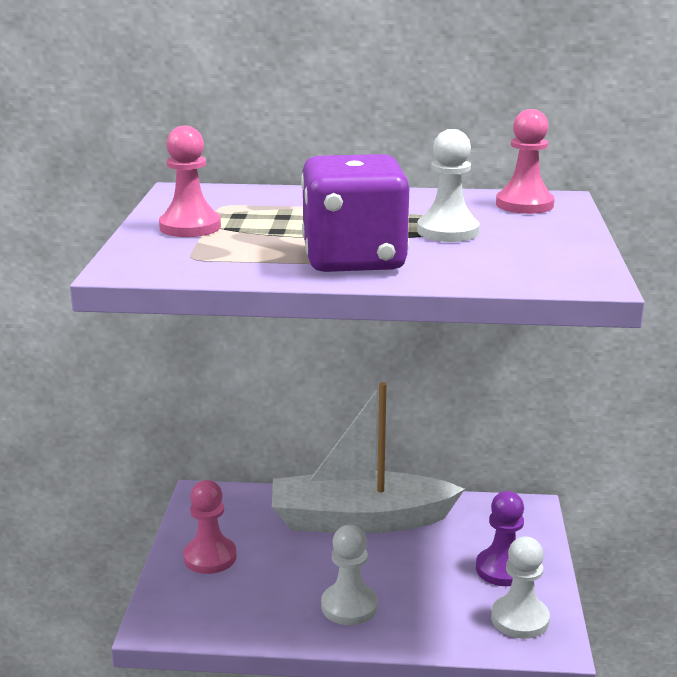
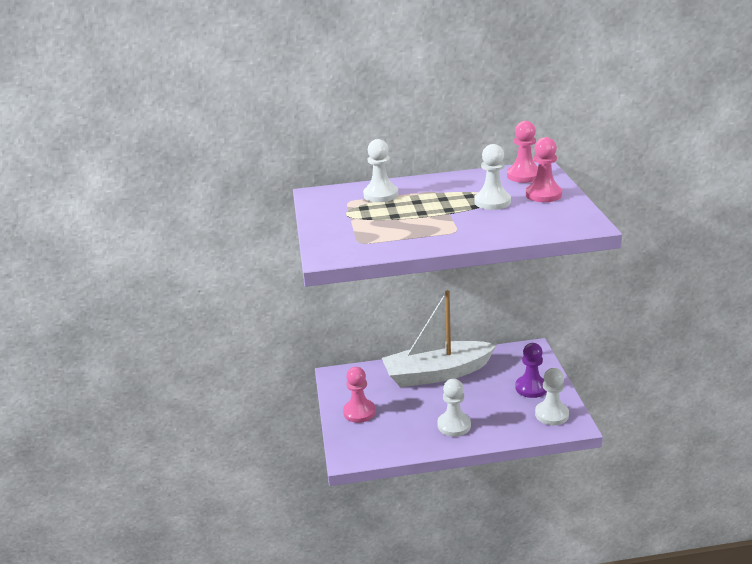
camera: 10 degrees left, 5 degrees up
pink pawn [159,126,221,237] -> pink pawn moved to [525,137,562,202]
purple dice [301,154,409,272] -> none
none -> white pawn [363,139,398,202]

